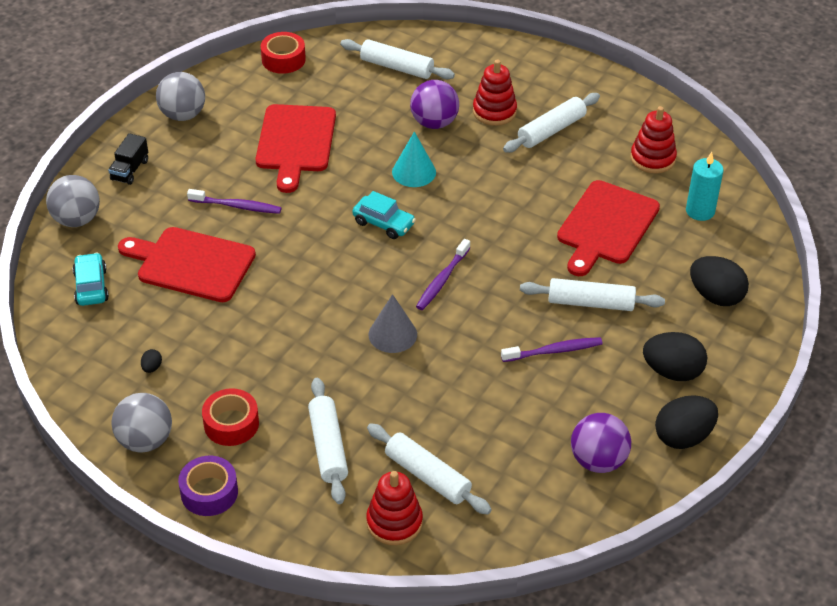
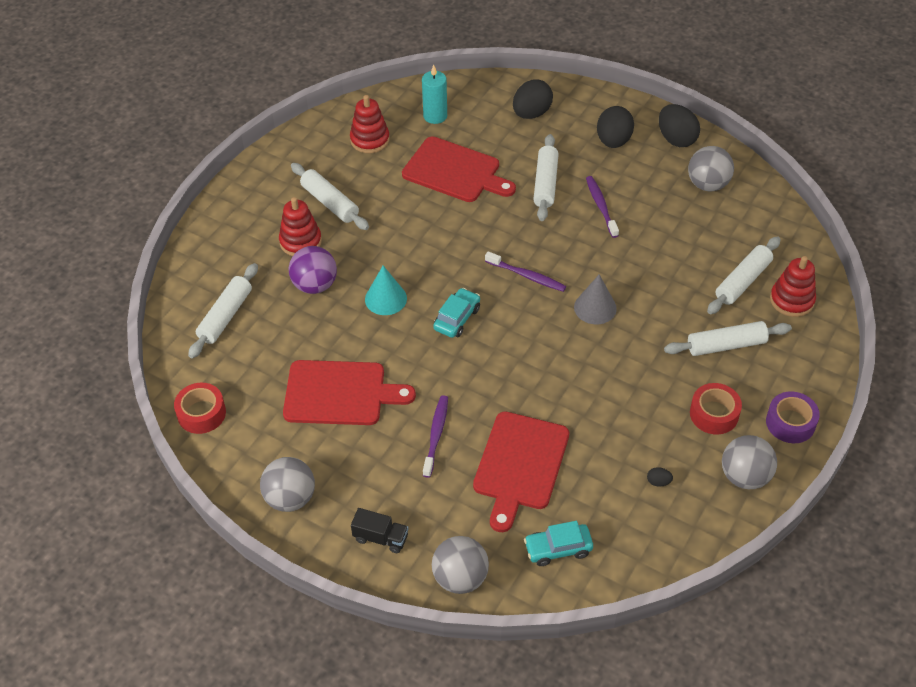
camera: 90 degrees left, 5 degrees up
purple ball [571,413,631,473] -> grey ball [688,146,734,191]

